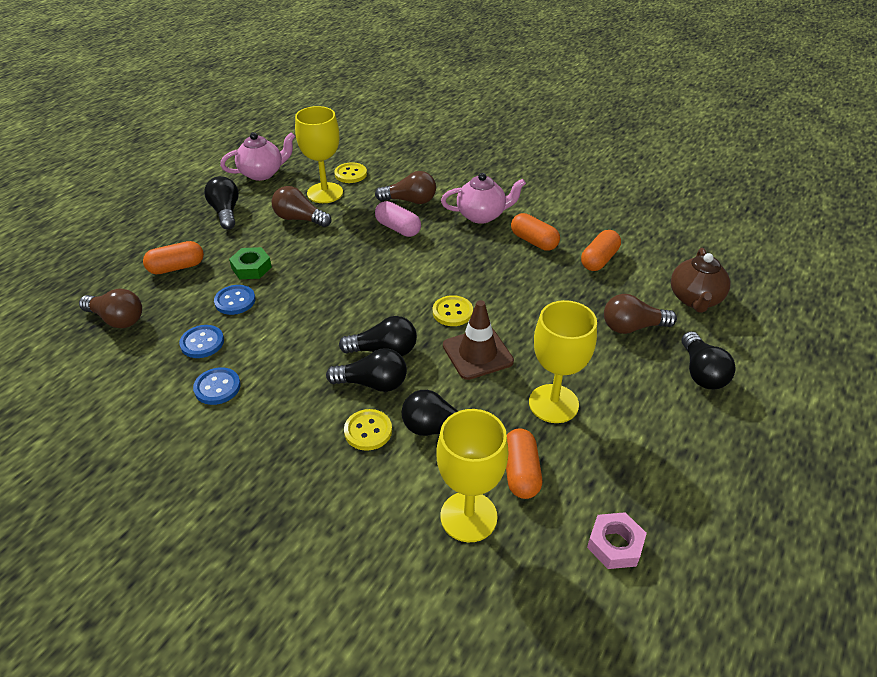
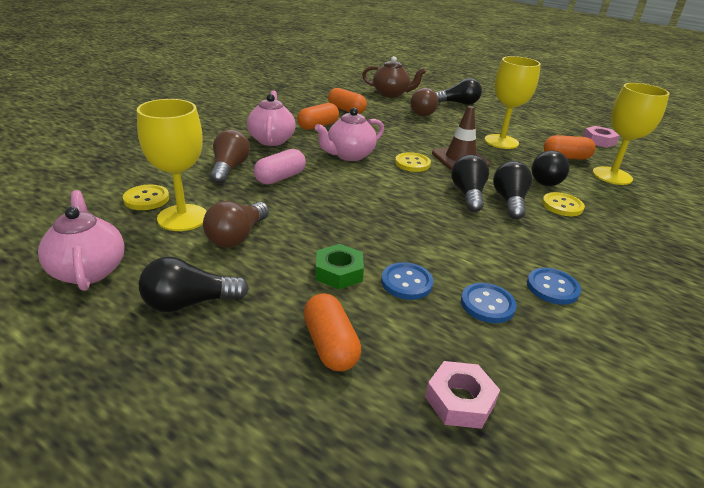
camera: 90 degrees left, 10 degrees down
brown light bulb [79,289,142,328] -> pink nut [425,361,500,429]
none -> pink teapot [315,108,384,161]

